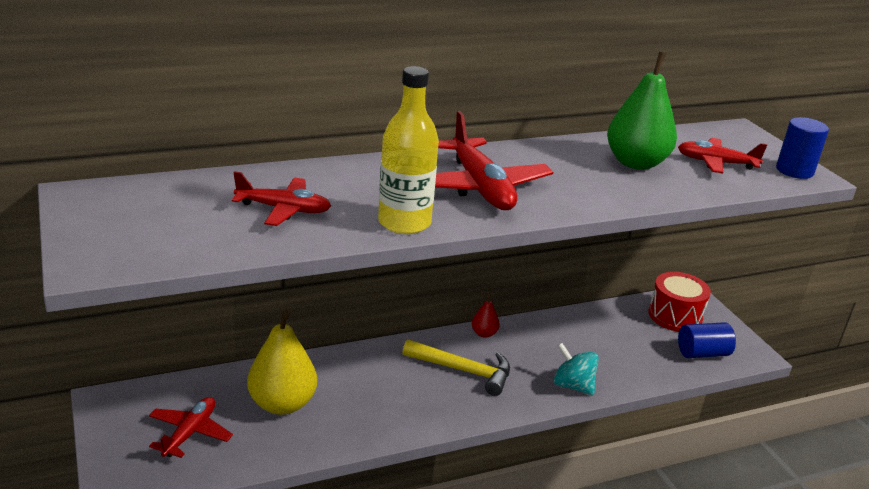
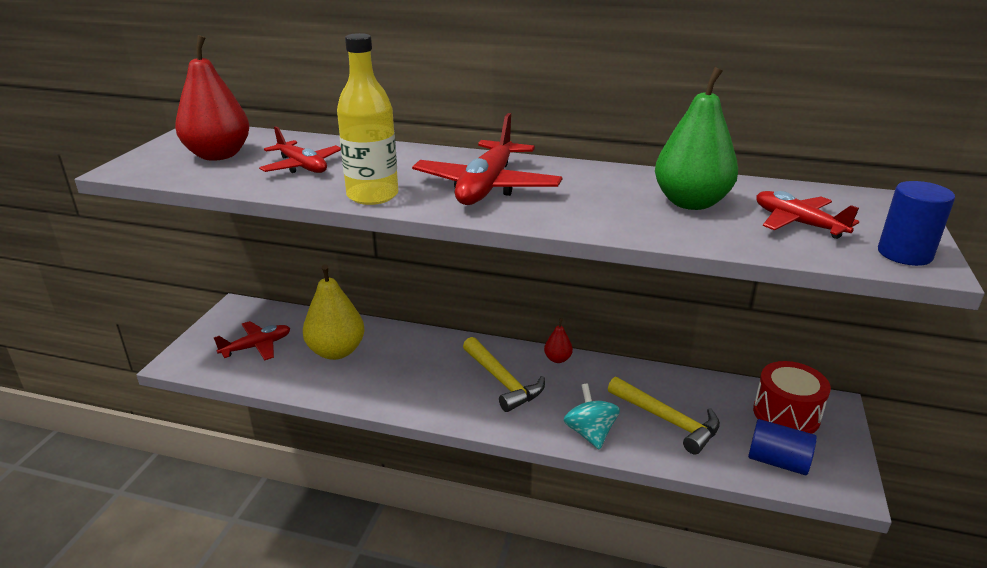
camera: 40 degrees right, 0 degrees up
none -> red pear [175,35,249,161]
none -> yellow hammer [608,377,720,454]

